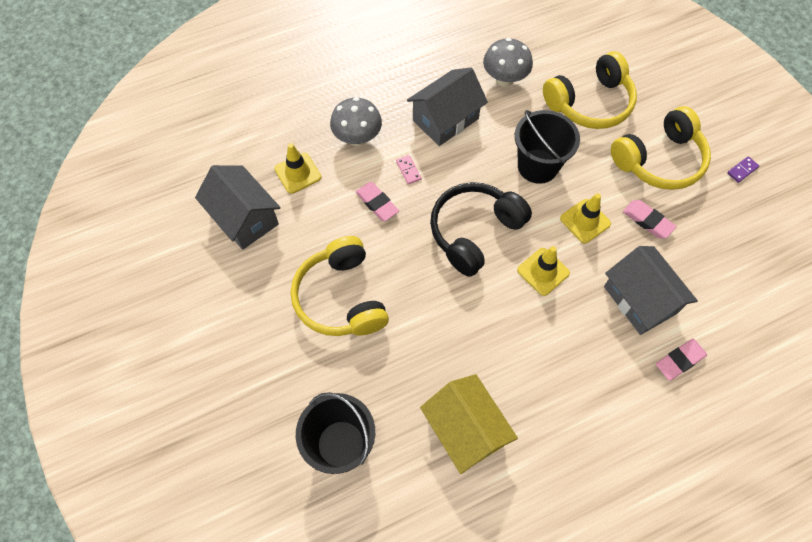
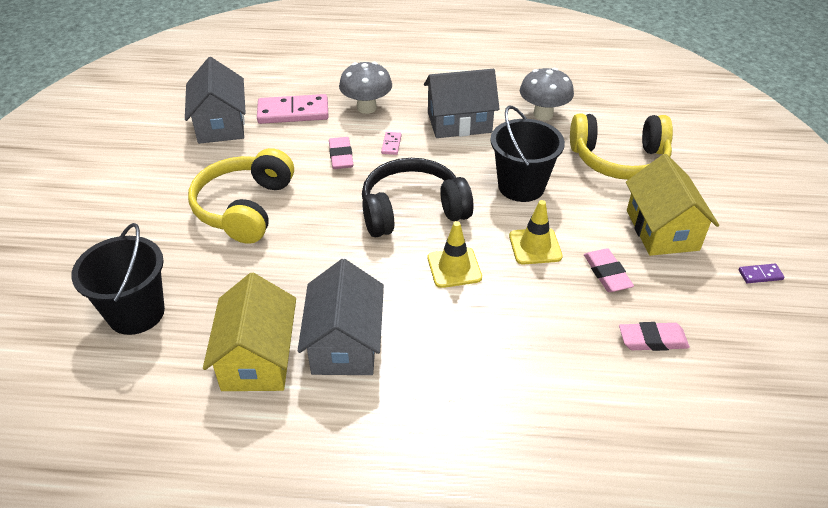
camera: 30 degrees right, 20 degrees down
yellow traffic cone [275,143,321,194] -> pink domino [257,94,329,124]
grey house [604,246,698,335] -> grey house moved to [298,259,384,375]
yellow headphones [611,106,711,190] -> yellow house [626,154,719,256]
pink eraser [656,339,707,381] -> pink eraser moved to [619,322,690,351]

